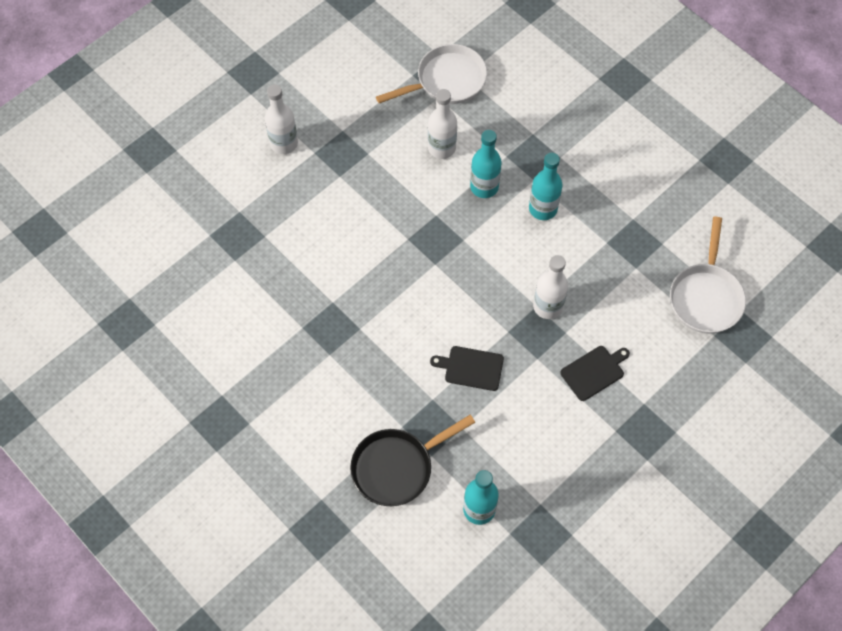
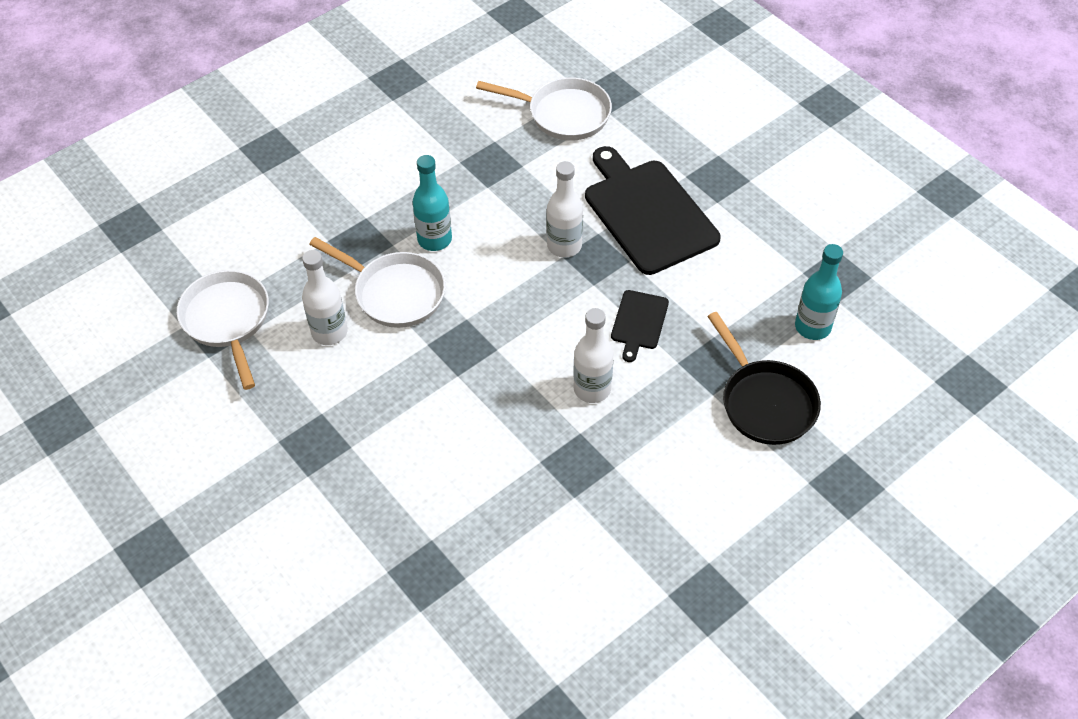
camera: 85 degrees left, 10 degrees down
white bottle [265,84,298,154] -> white bottle moved to [573,308,613,403]
turquoise bottle [470,130,502,198] -> white pan [309,237,446,328]
black cutting board [560,346,630,401] -> black cutting board [585,146,721,275], size x2.08

